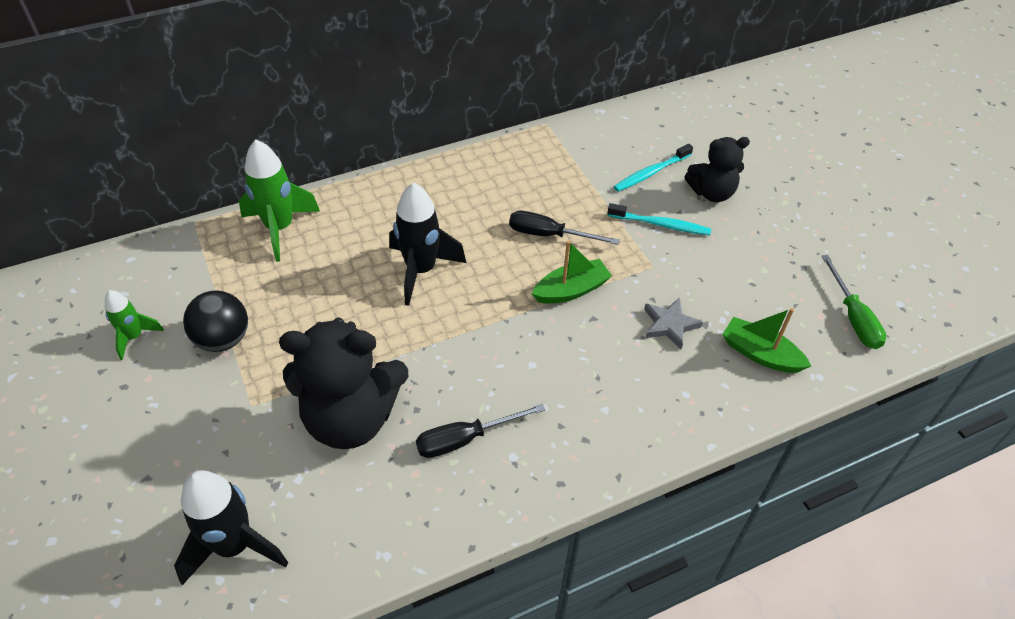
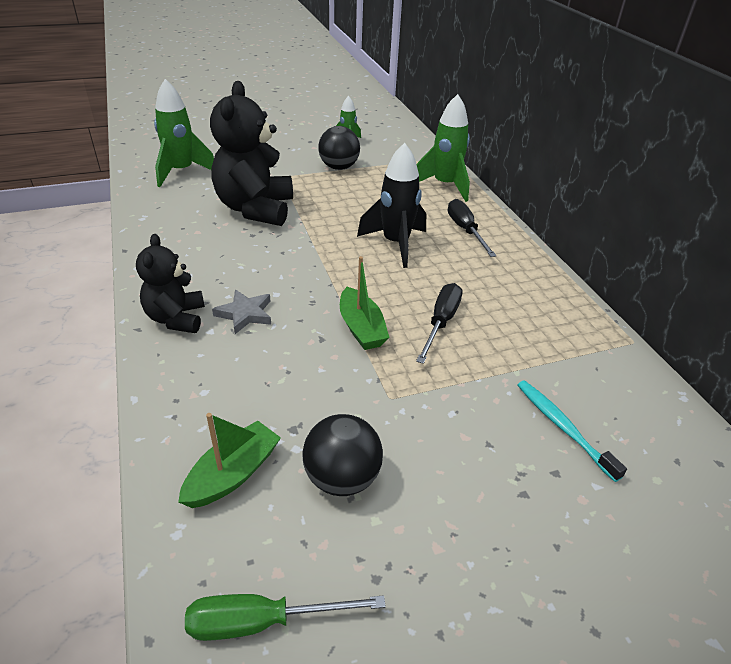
camera: 95 degrees right, 10 degrees down
black rocket [174,470,288,585] -> green rocket [154,79,214,187]
black screwdriver [416,404,545,458] -> black screwdriver moved to [448,199,497,257]
turquoise toothbrush [608,203,711,235] -> none
grey star [644,297,703,349] -> grey star moved to [212,290,271,334]
black teddy bear [685,137,750,202] -> black teddy bear moved to [136,234,205,333]
none -> black ball [302,414,383,496]

